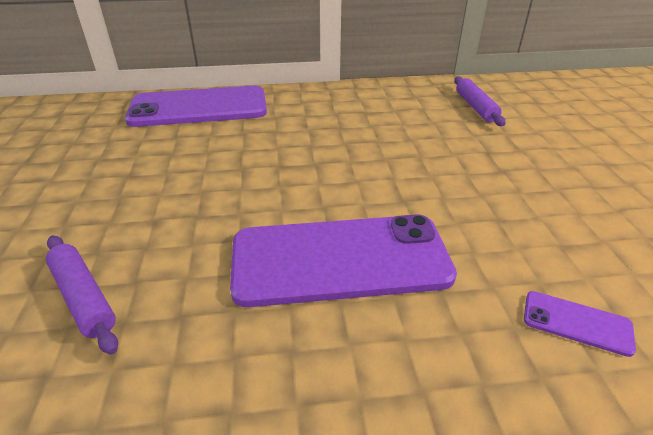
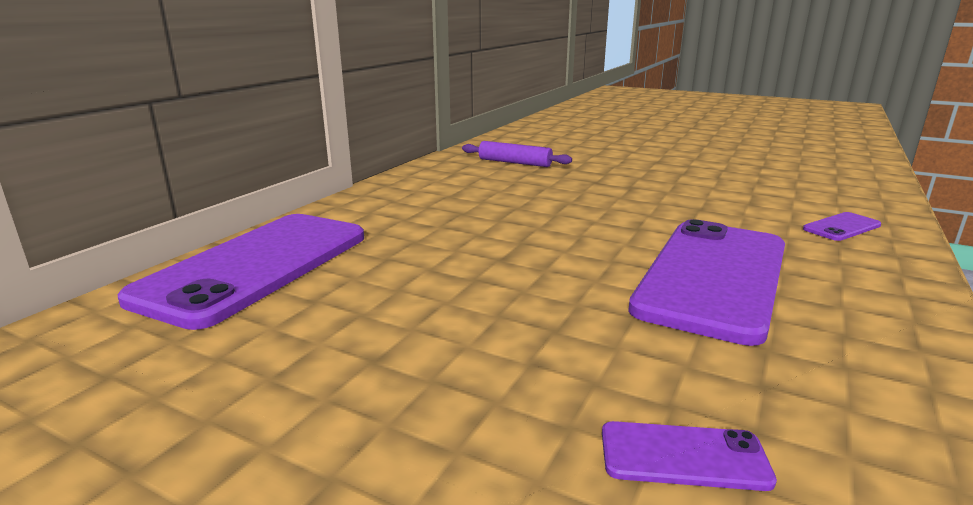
camera: 55 degrees left, 15 degrees down
purple rolling pin [46,235,118,355] -> purple phone [602,421,777,491]

